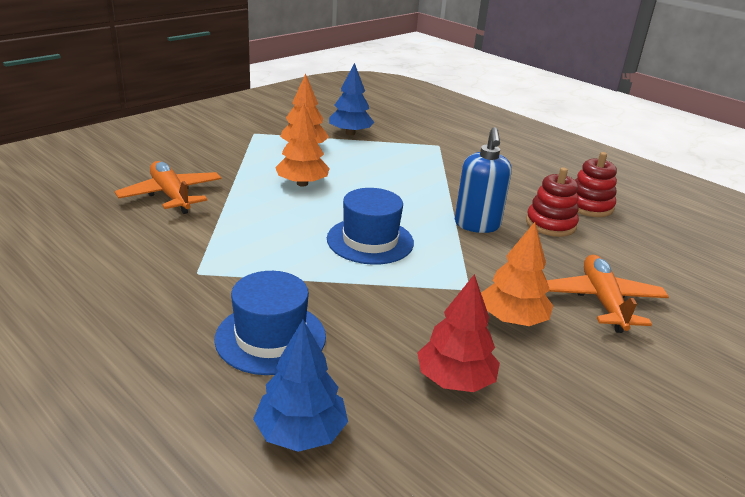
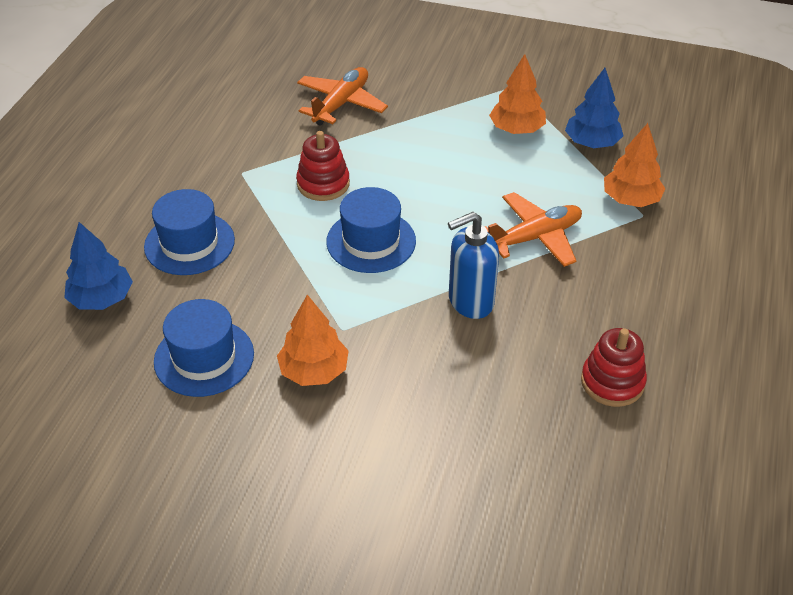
camera: 65 degrees right, 15 degrees up
orange tree [275,103,330,187] -> orange tree moved to [604,123,665,207]
red tree [417,274,500,392] -> blue hat [154,299,254,397]
red stacking toy [526,168,579,237] -> red stacking toy moved to [296,131,350,201]
orange plane [547,255,669,333] -> orange plane moved to [485,192,582,267]

